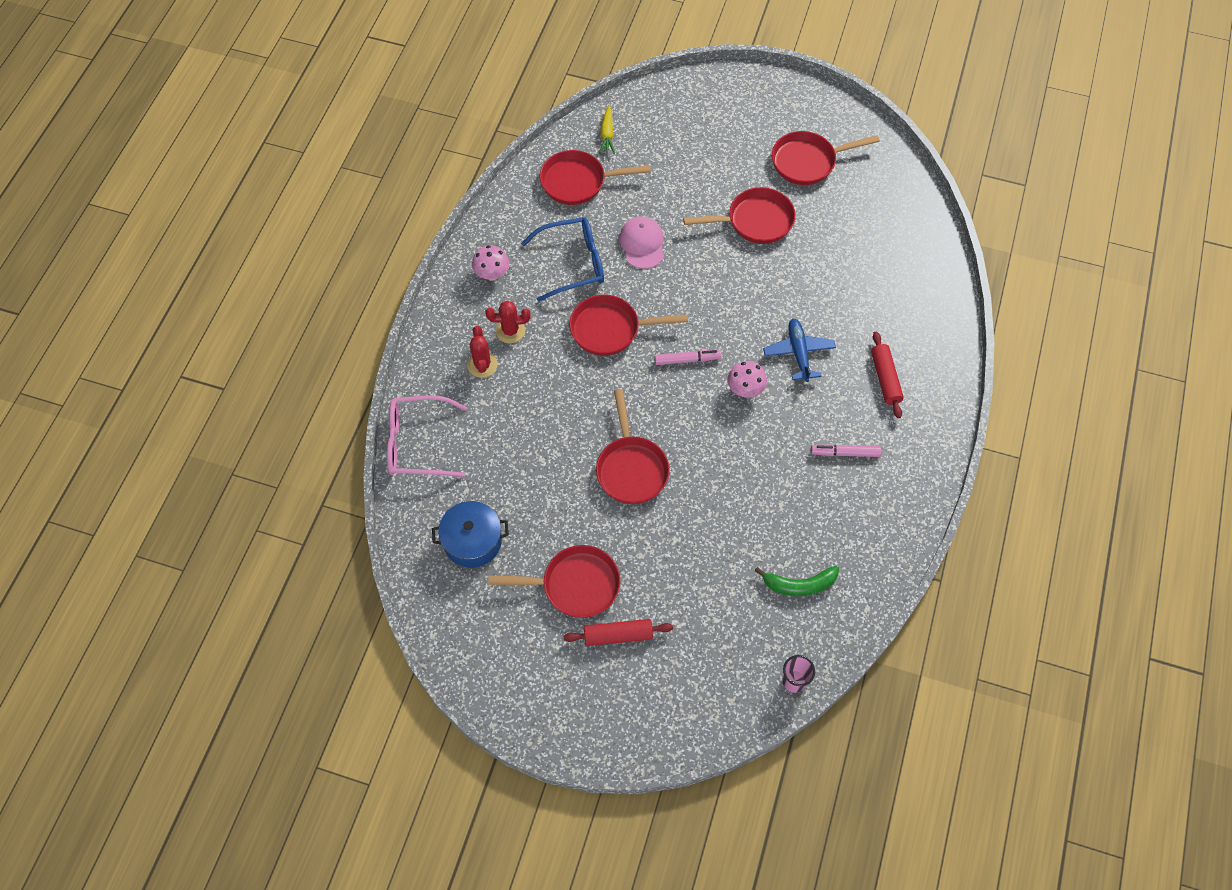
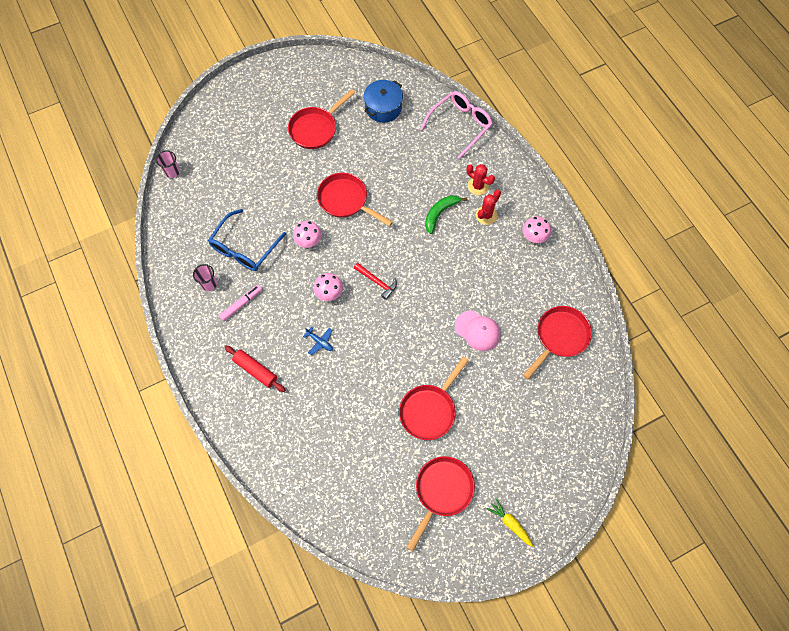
camera: 135 degrees right, 5 degrees up
blue glasses [521,217,604,302] -> blue glasses moved to [208,209,286,271]
red rolling pin [563,619,673,646] -> none
red pan [569,295,688,356] -> none
yellow carrot [599,106,615,154] -> yellow carrot moved to [486,498,534,547]
pink marker [654,350,722,365] -> red hammer [354,263,397,300]
green banana [755,566,839,596] -> green banana moved to [425,195,467,234]
blue plane [763,319,836,382] -> blue plane [303,327,333,355], size x0.60
none -> pink cup [193,264,217,291]
none -> pink mushroom [293,221,322,248]

